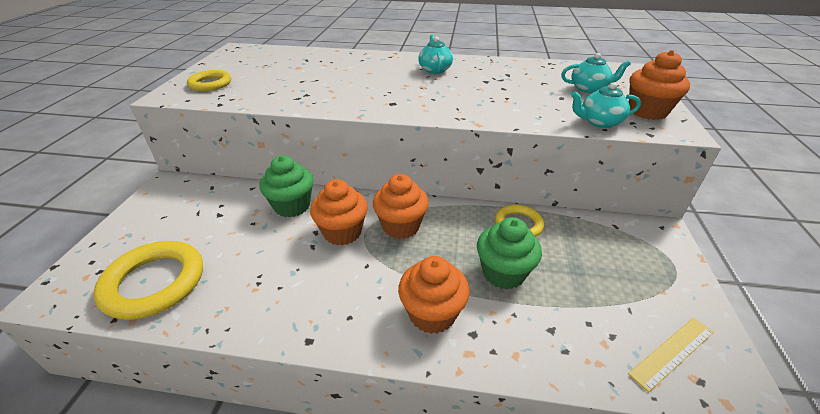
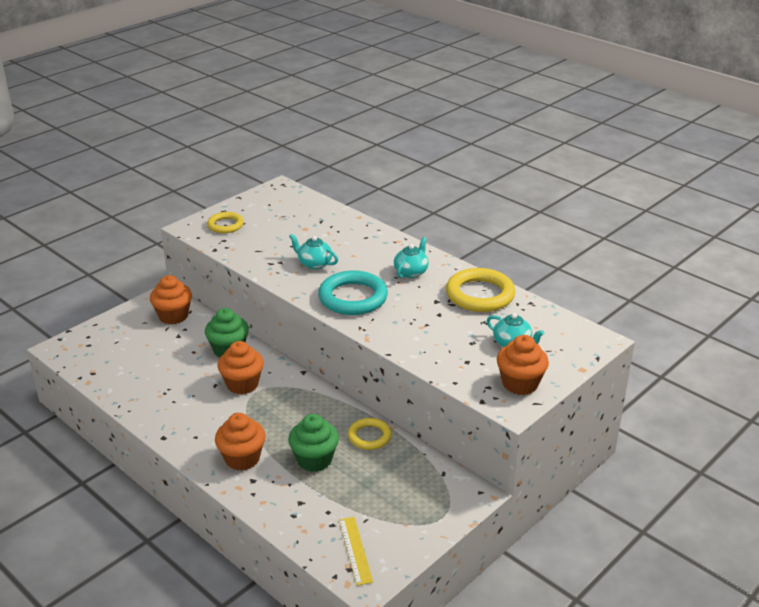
camera: 35 degrees right, 5 degrees down
yellow ring [94,241,203,320] -> yellow ring moved to [446,268,515,312]
orange cupcake [373,174,429,239] -> orange cupcake moved to [150,275,192,324]
turquoise teapot [571,82,641,128] -> turquoise teapot moved to [289,234,338,269]
yellow ruler [628,318,714,392] -> yellow ruler turned 75 degrees clockwise [339,517,373,586]
none -> turquoise ring [318,271,388,315]

